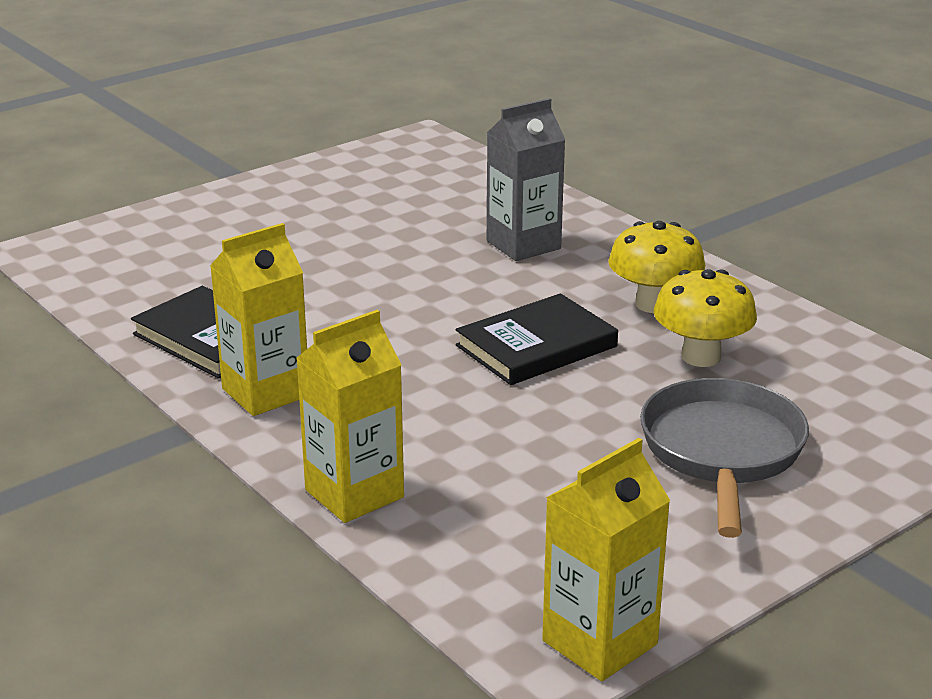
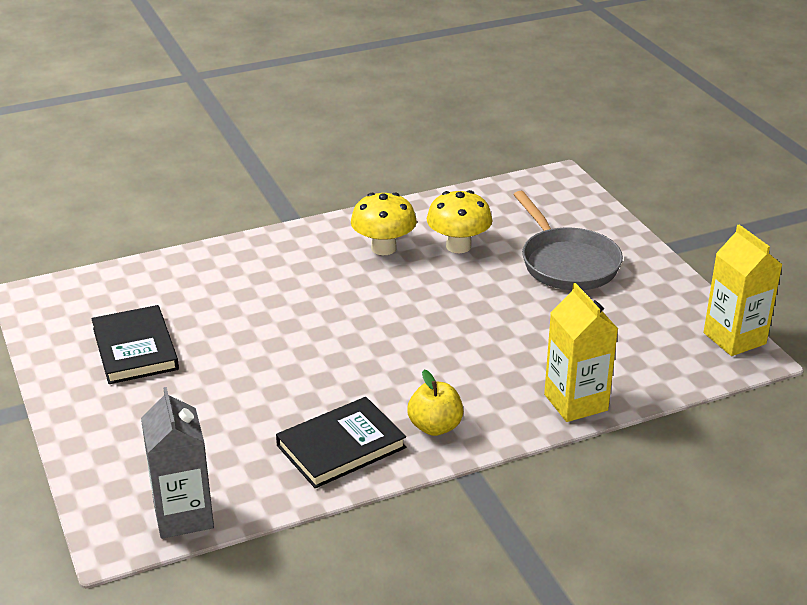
camera: 75 degrees left, 5 degrees up
yellow carton [210,223,307,416] -> yellow apple [407,370,463,436]
black book [456,293,618,385] -> black book moved to [91,305,179,384]
grey carton [487,98,565,261] -> grey carton moved to [141,387,214,539]
grey pan [640,378,809,538] -> grey pan turned 135 degrees counterclockwise [513,191,623,290]

